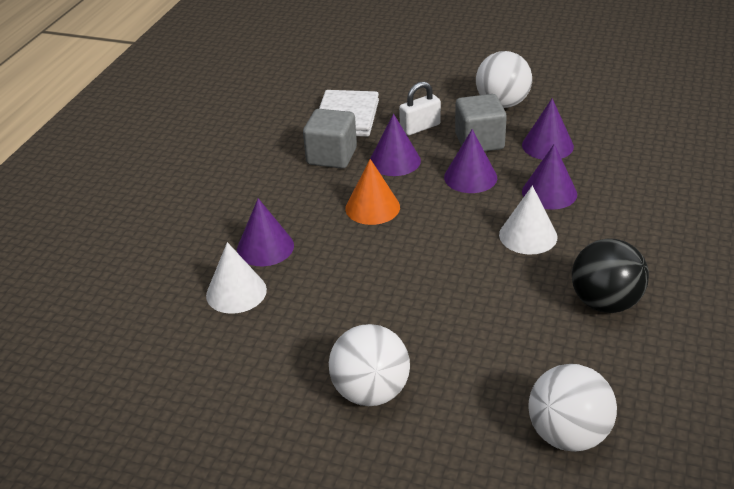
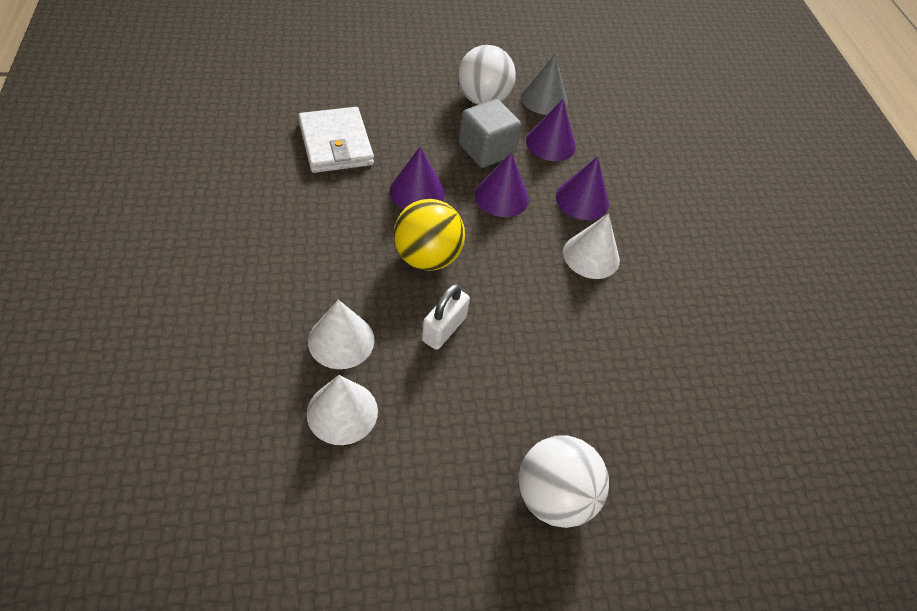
camera: 35 degrees left, 15 degrees up
purple cone [237,198,294,266] -> white cone [308,300,374,369]
grey cube [303,109,357,169] -> none
orange cone [345,159,400,225] -> yellow ball [394,199,465,271]
white padlock [399,81,441,135] -> white padlock moved to [422,284,470,350]
white ball [528,364,617,452] -> none
black ball [572,238,649,313] -> none
none -> grey cone [521,55,568,115]

